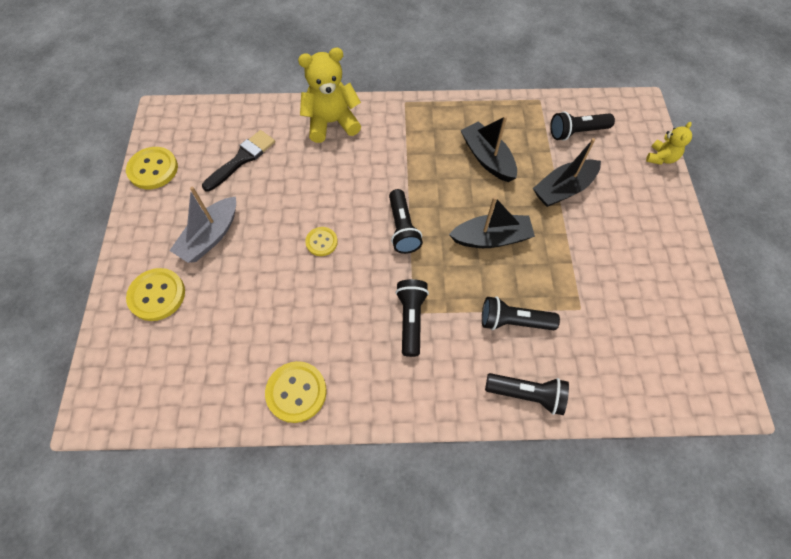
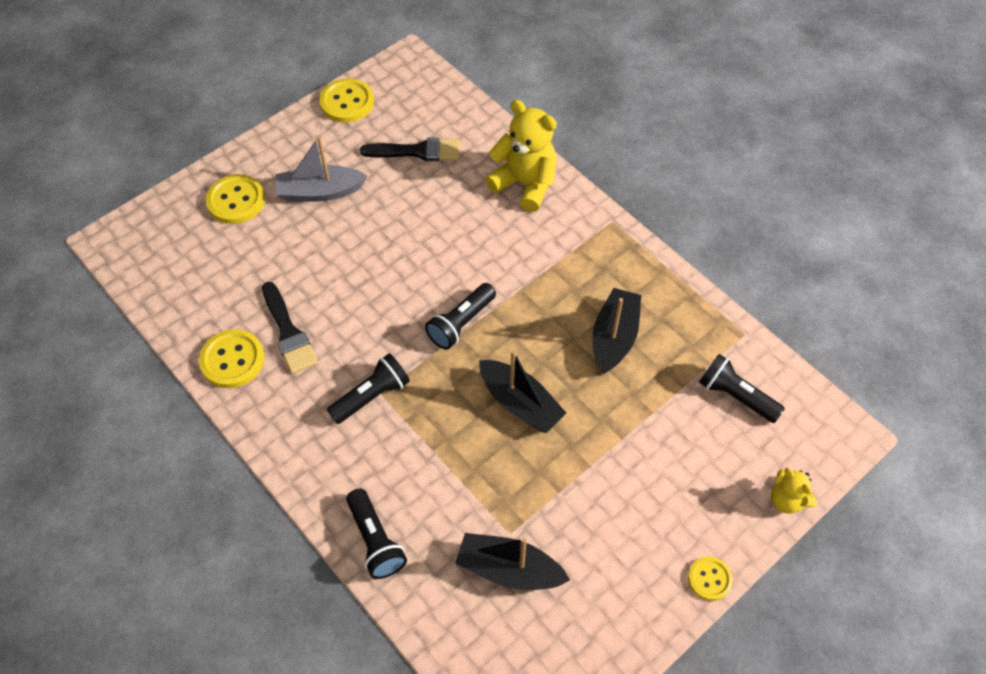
camera: 50 degrees right, 5 degrees down
yellow button [305,227,338,256] -> yellow button moved to [688,557,733,601]
black flashlight [482,296,560,330] -> none
black boat [533,138,601,207] -> black boat moved to [455,533,570,590]
yellow teddy bear [646,122,692,165] -> yellow teddy bear turned 60 degrees clockwise [771,468,817,514]
none -> black brush [262,282,318,374]

